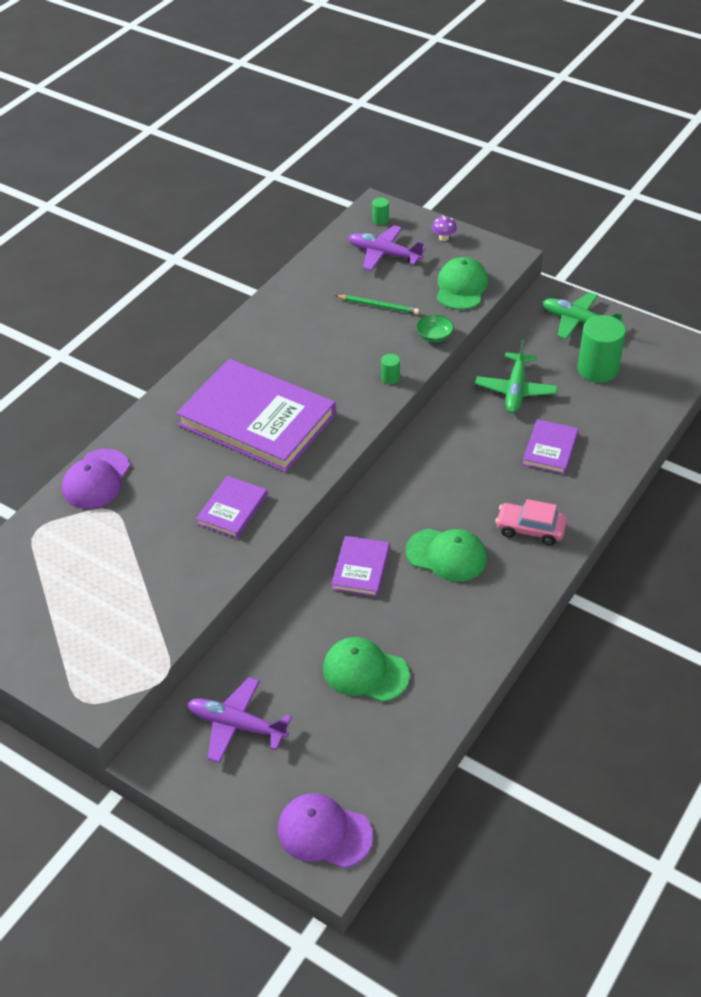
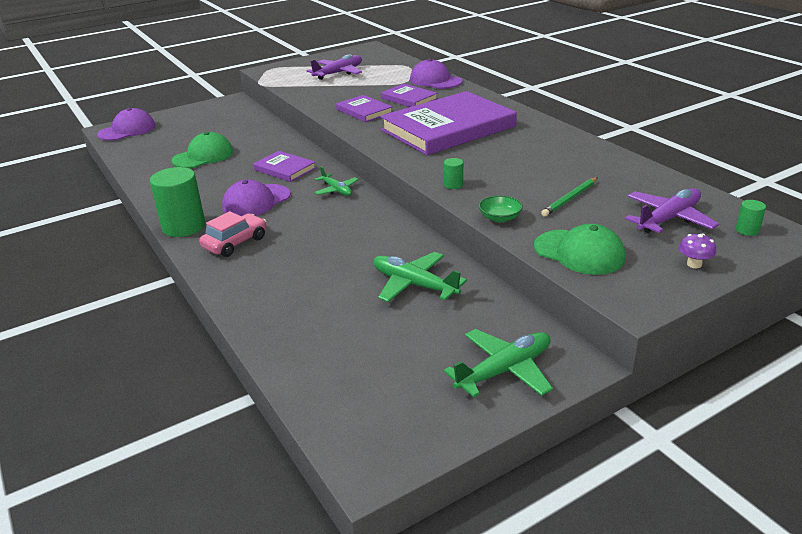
camera: 115 degrees right, 15 degrees down
purple plane [187,677,292,763] -> purple plane moved to [307,54,362,80]
green cap [405,529,487,582] -> purple cap [222,180,290,216]
purple book [522,419,579,475] -> purple book moved to [381,84,438,107]
green cylinder [578,315,626,383] -> green cylinder moved to [150,167,205,237]
none -> green plane [315,166,358,196]

